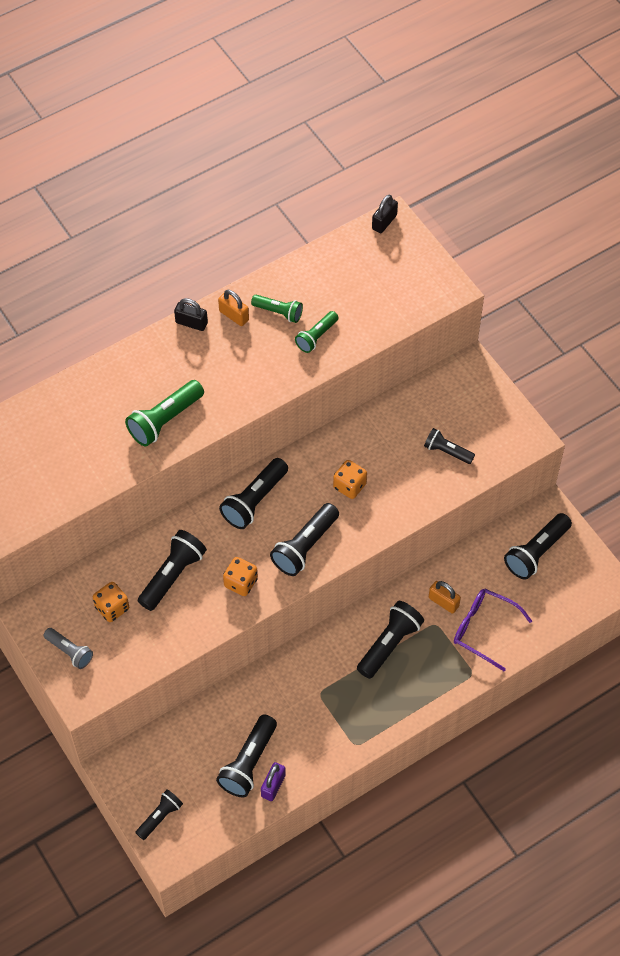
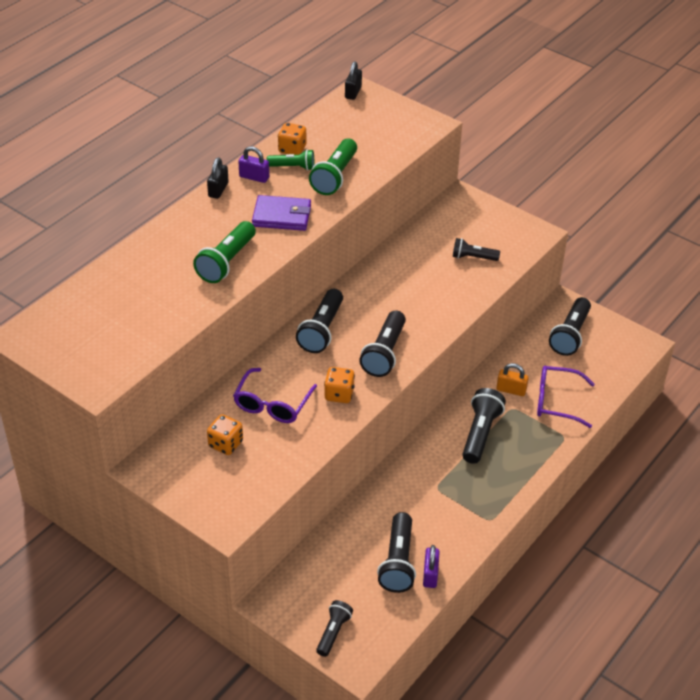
camera: 20 degrees left, 15 degrees down
grey flashlight [43,628,93,669] -> none
black flashlight [138,530,207,611] -> purple glasses [233,368,317,423]
black padlock [174,298,208,331] -> black padlock turned 75 degrees counterclockwise [207,158,229,199]
orange padlock [218,290,249,326] -> purple padlock [238,146,269,183]
green flashlight [295,311,339,353] -> green flashlight [309,138,357,195], size x1.61
orange dice [333,460,367,499] -> orange dice moved to [278,123,306,155]
none -> purple wallet [252,195,311,231]

